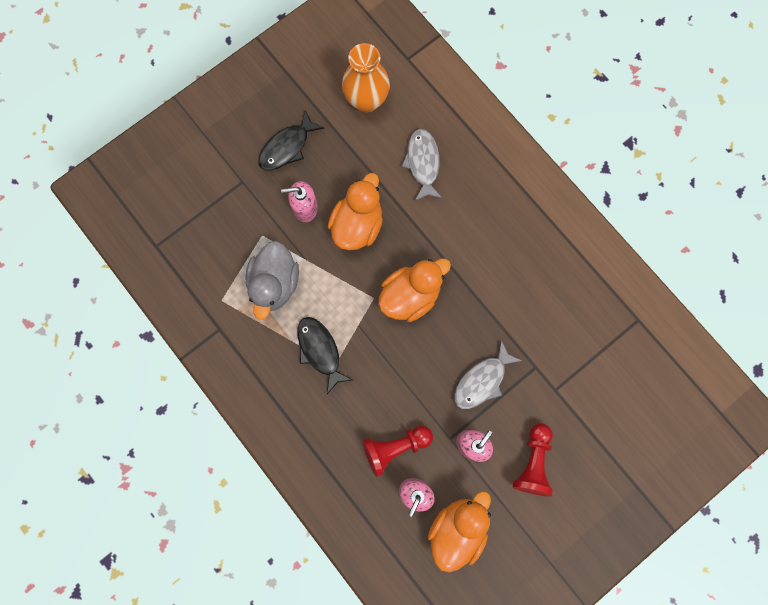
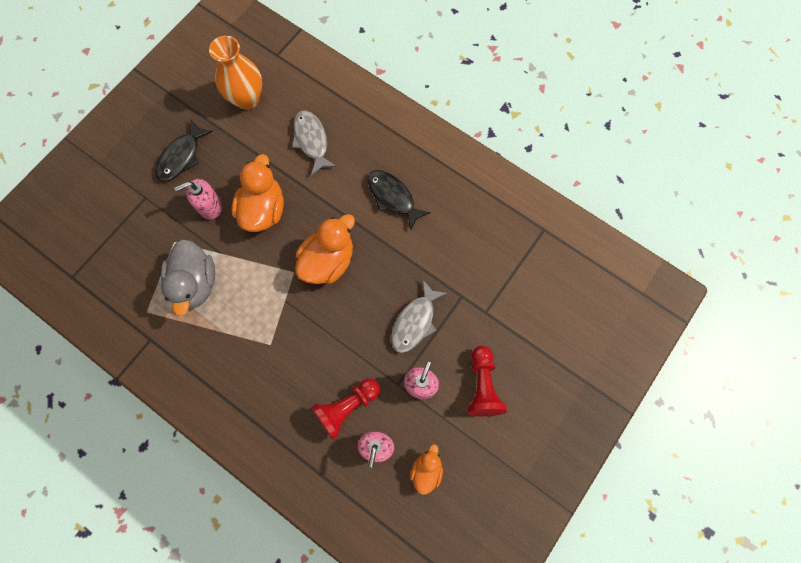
camera: 15 degrees left, 5 degrees down
black fish [297,317,352,394] -> black fish moved to [367,170,431,230]
orange duck [428,491,491,572] -> orange duck [410,444,443,495], size x0.56

